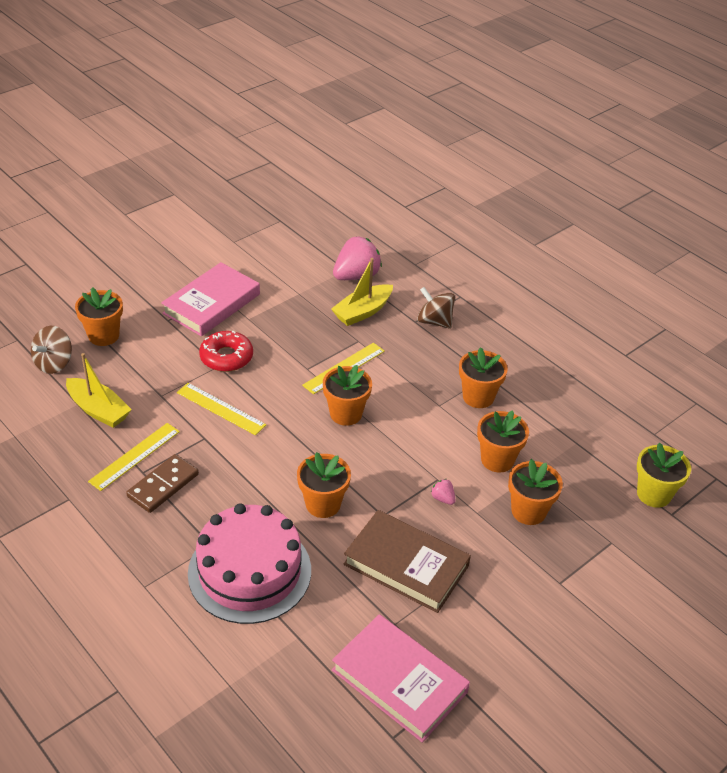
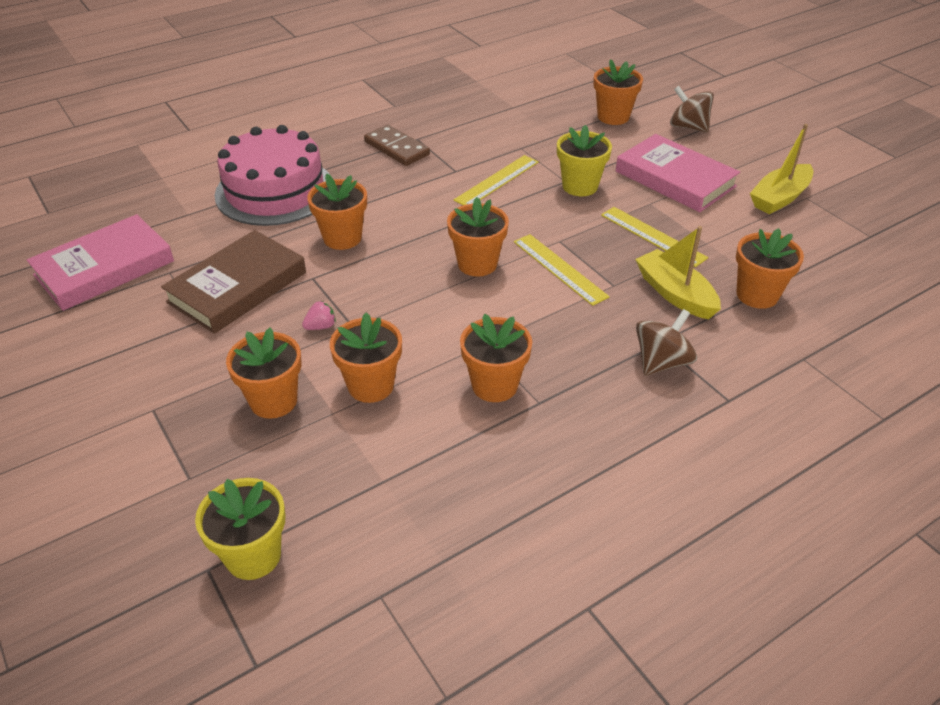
camera: 100 degrees right, 0 degrees up
brown spinning top [31,326,72,374] -> brown spinning top moved to [670,86,714,133]
yellow boat [66,353,132,428] -> yellow boat moved to [750,124,813,214]
yellow ruler [88,423,180,491] -> yellow ruler moved to [601,207,708,267]
red donut [199,331,253,372] -> yellow flower pot [557,125,612,196]
pink strawberry [333,236,382,280] -> orange flower pot [736,228,804,309]

